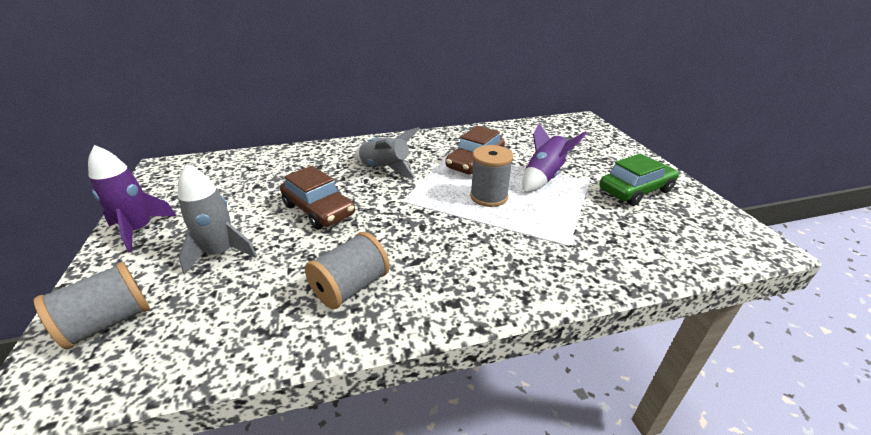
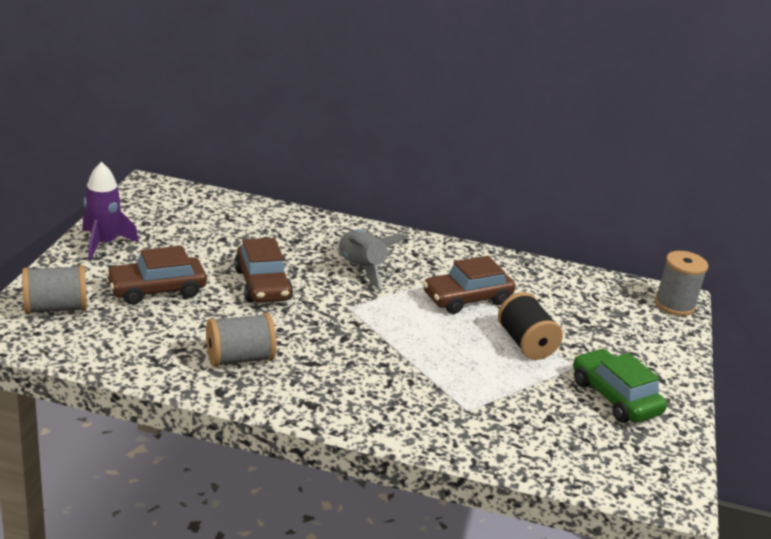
camera: 25 degrees right, 5 degrees down
grey rocket [177,164,257,274] -> brown car [106,246,207,305]
grey spool [470,145,513,207] -> grey spool moved to [655,251,708,316]
purple rocket [522,123,587,192] -> black spool [498,292,563,360]
green car [599,154,679,206] -> green car turned 120 degrees counterclockwise [573,349,667,423]

